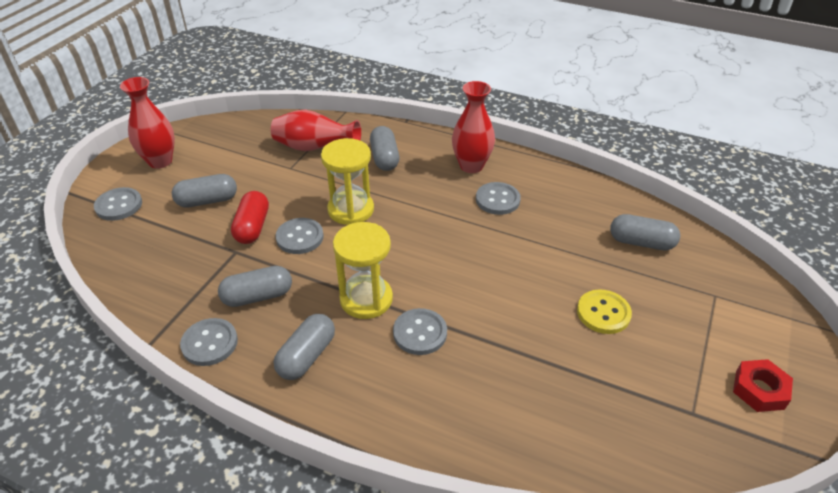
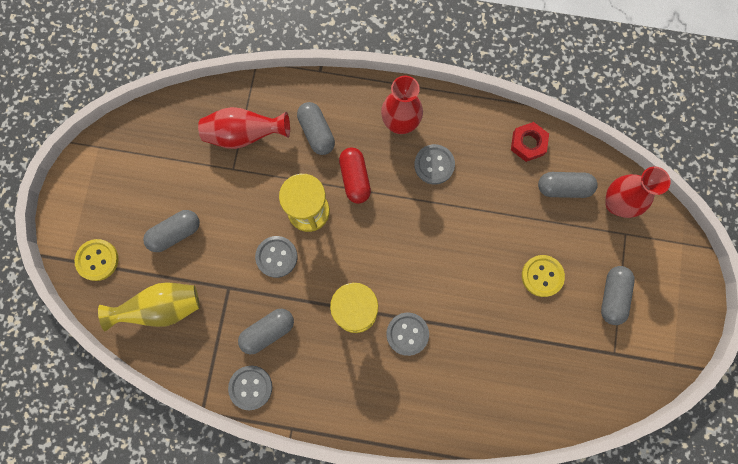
camera: 15 degrees left, 35 degrees up
grey button [94,187,142,221] -> yellow button [75,239,118,281]
red vase [120,77,175,169] -> red vase moved to [605,167,671,218]
red capsule [231,191,269,244] -> red capsule moved to [339,147,371,204]
grey capsule [274,314,335,380] -> grey capsule moved to [601,266,635,325]
red nut [733,359,793,412] -> red nut moved to [511,122,549,162]
none -> yellow vase [98,282,200,332]

